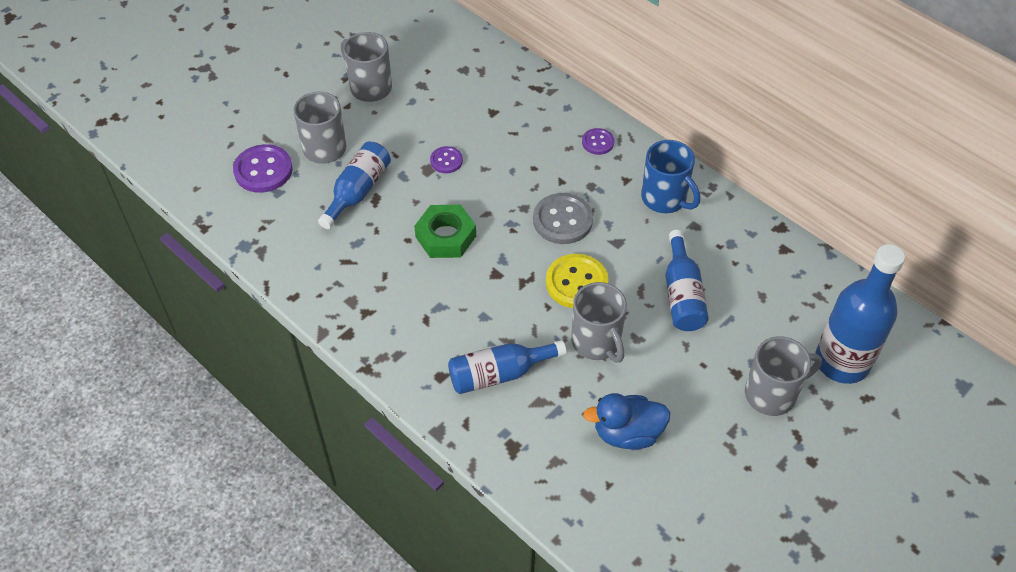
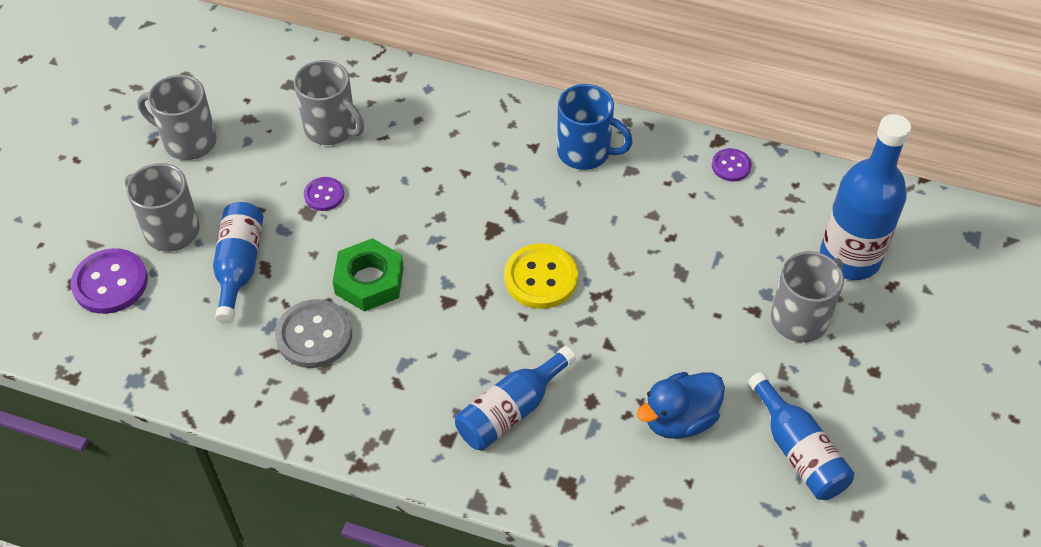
camera: 25 degrees left, 0 degrees up
grey button [533,193,593,244] -> grey button moved to [275,299,352,368]
grey mug [571,282,627,363] -> grey mug moved to [294,60,364,145]
purple button [582,128,614,155] -> purple button moved to [712,148,752,181]
blue bottle [665,230,709,331] -> blue bottle moved to [748,372,854,500]

